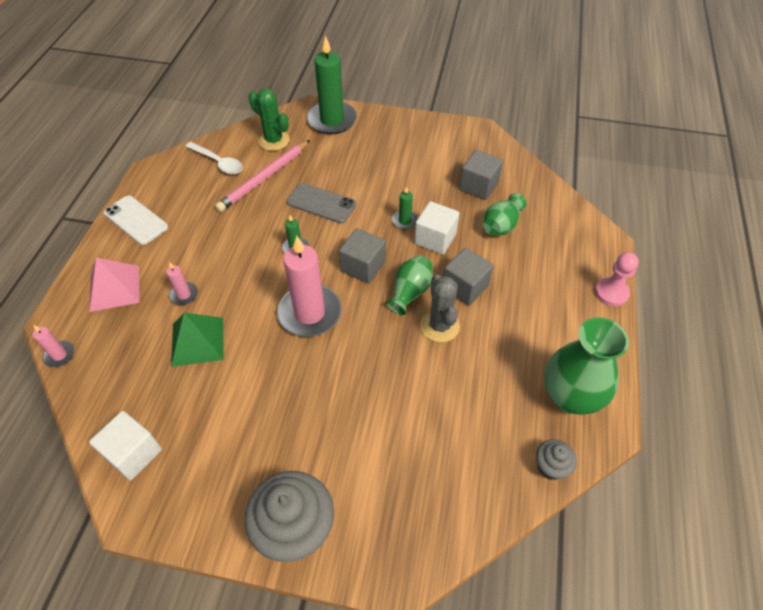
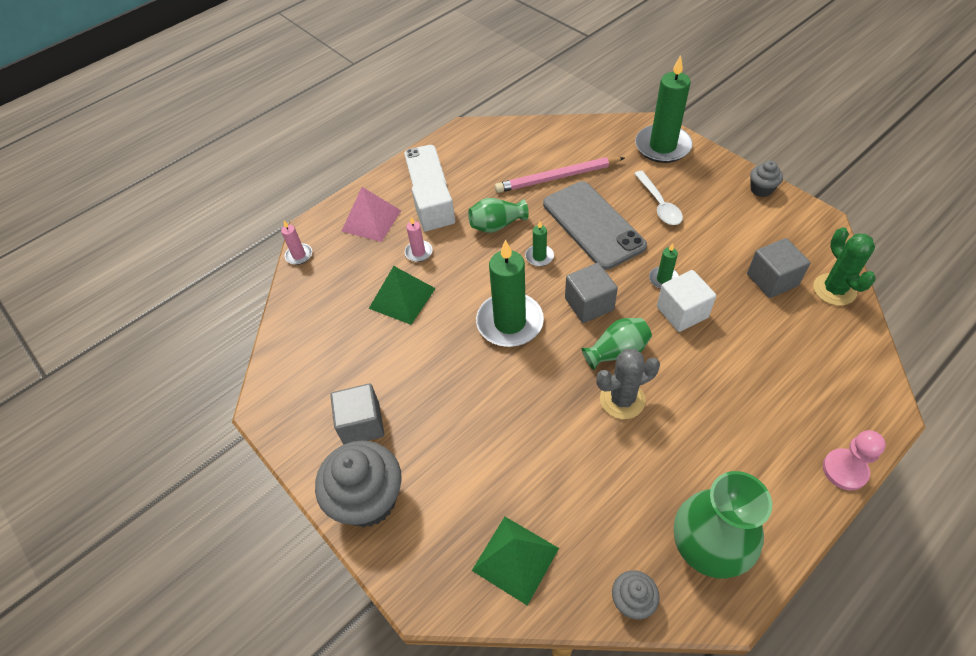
camera: 40 degrees right, 0 degrees up
white cube [89,411,162,480] -> white cube moved to [412,179,455,232]
white spoon [185,142,243,174] -> white spoon moved to [634,171,683,225]
green cactus [248,88,290,151] -> green cactus moved to [813,227,876,306]
pink candle [277,236,342,337] -> green candle [476,240,544,347]
grey phone [286,183,356,223] -> grey phone [543,181,647,270], size x1.56
grey cactus [420,275,460,342] -> grey cactus turned 45 degrees clockwise [596,349,660,419]
grey cube [444,248,494,306] -> grey cube moved to [330,384,384,445]
green vase [484,193,527,236] -> green vase moved to [468,198,529,233]
none -> green pyramid [472,517,559,606]
none -> grey cupcake [750,161,783,197]

